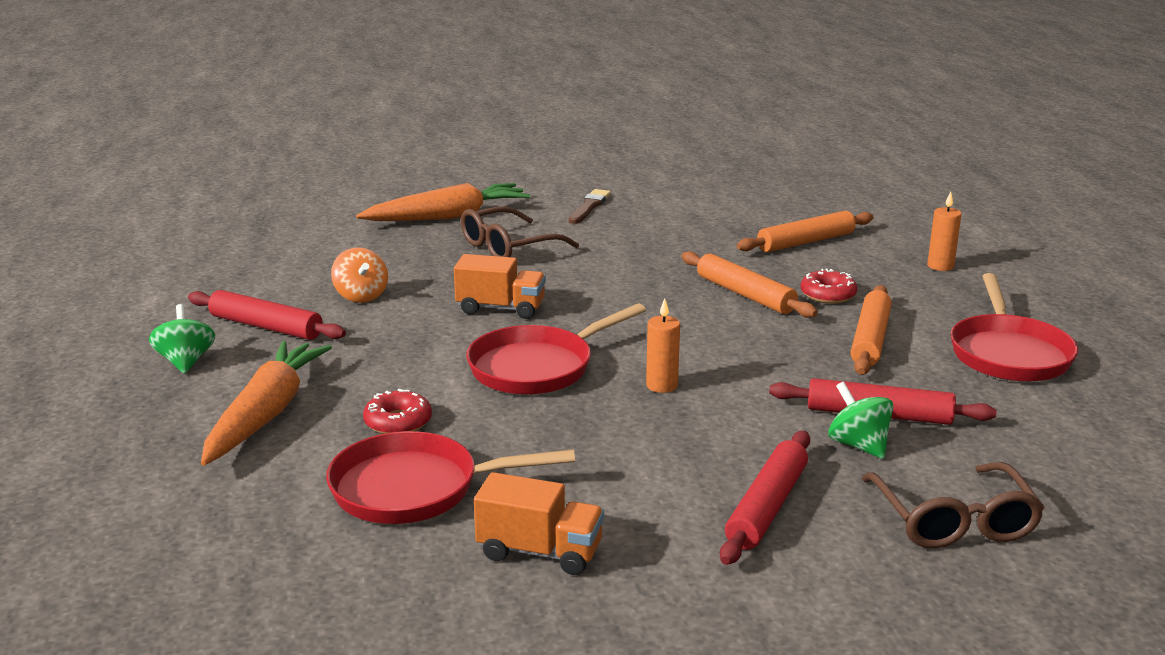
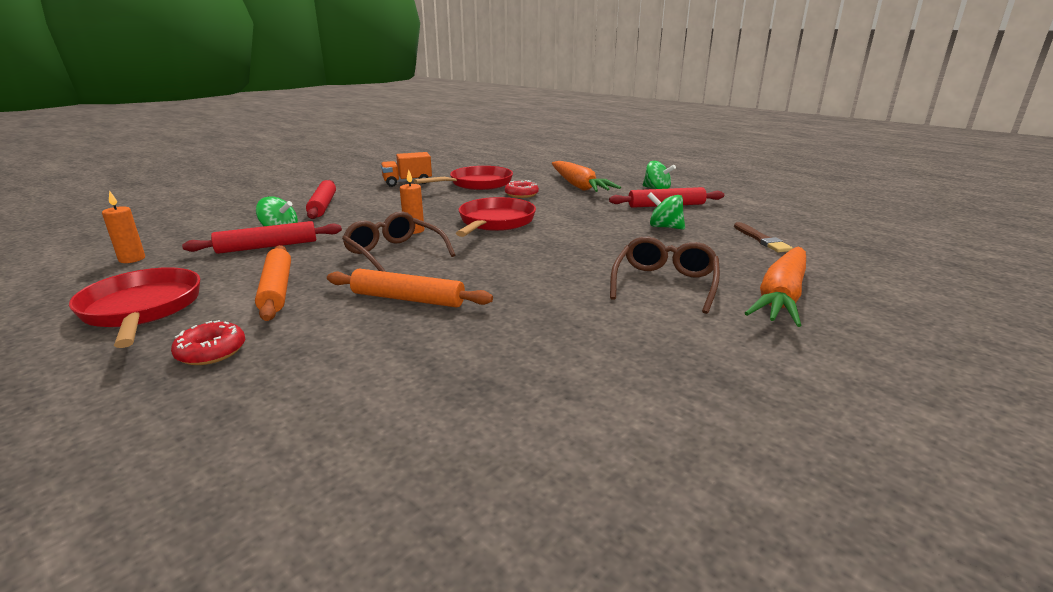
camera: 145 degrees right, 0 degrees up
orange spinning top [331,247,388,303] -> green spinning top [647,192,685,230]
orange truck [454,254,546,319] -> none
brown brush [569,189,611,224] -> brown brush moved to [734,222,793,253]
orange rolling pin [737,211,874,252] -> none
red donut [801,269,857,304] -> red donut moved to [171,320,245,365]
brown glasses [862,462,1045,548] -> brown glasses moved to [342,211,455,272]
orange candle [927,191,962,271] -> orange candle moved to [102,190,145,263]

